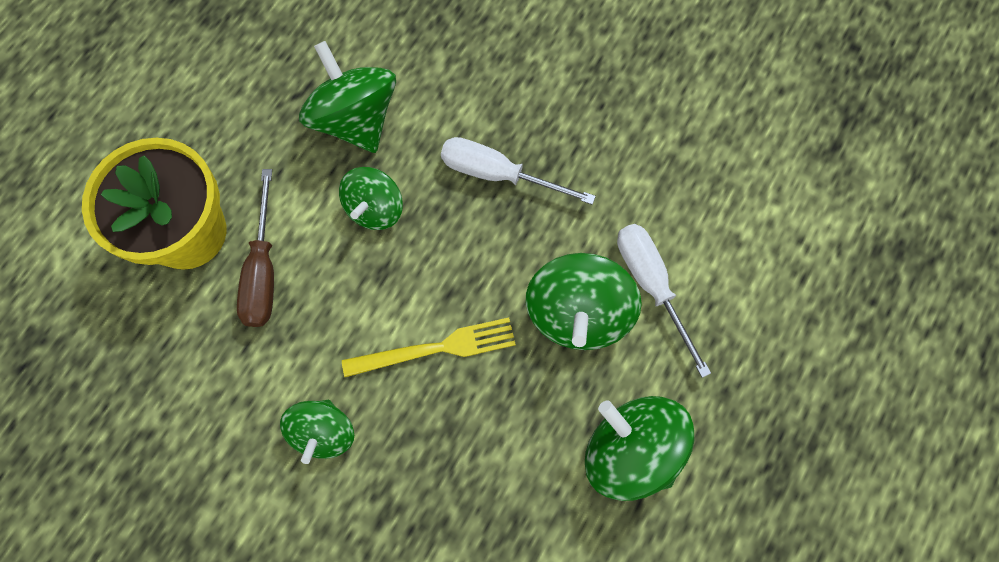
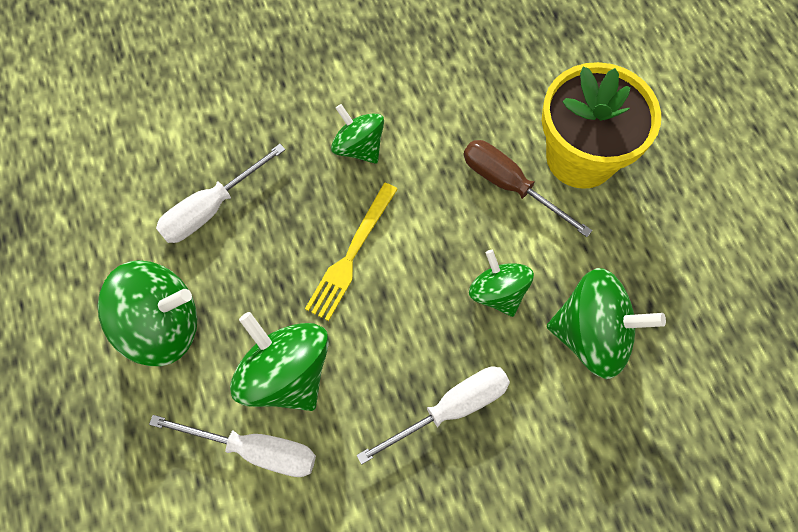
camera: 130 degrees right, 5 degrees down
none -> white screwdriver [156,144,286,243]

